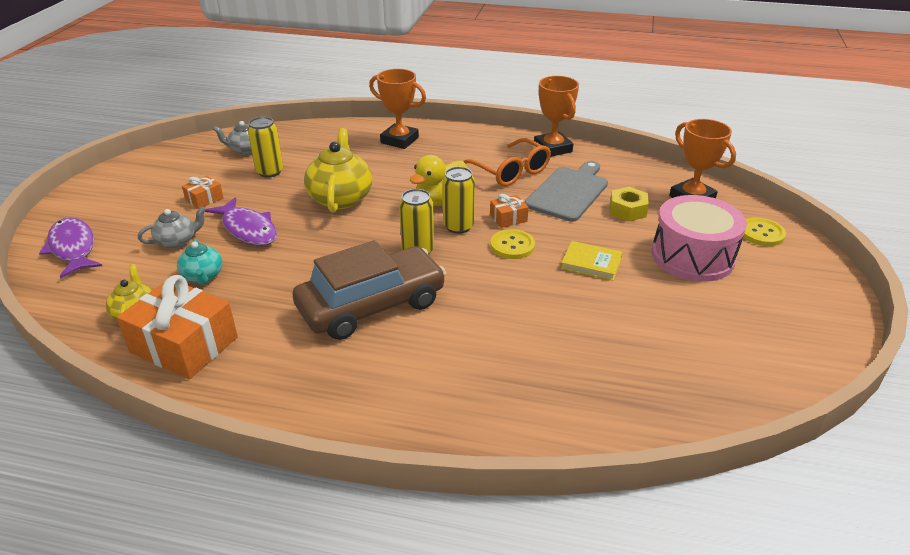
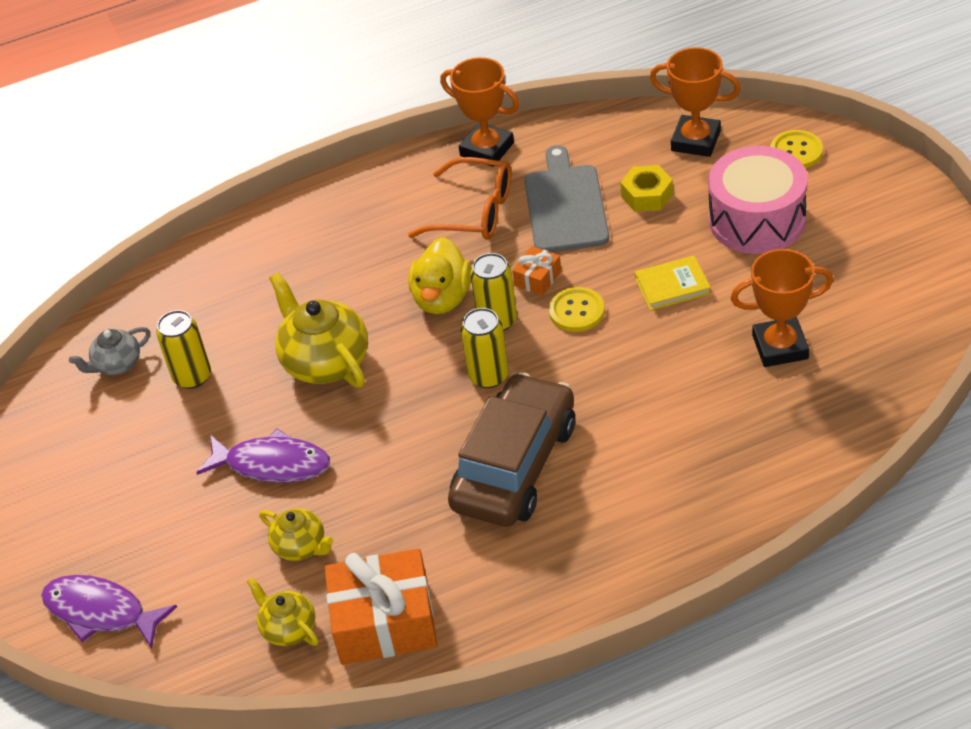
camera: 30 degrees left, 10 degrees up
grey teapot [138,206,206,249] -> none
turquoise teapot [177,239,223,285] -> yellow teapot [259,508,333,561]
orange gift [182,176,224,209] -> none
orange trophy [369,69,426,149] -> orange trophy moved to [731,249,834,367]

